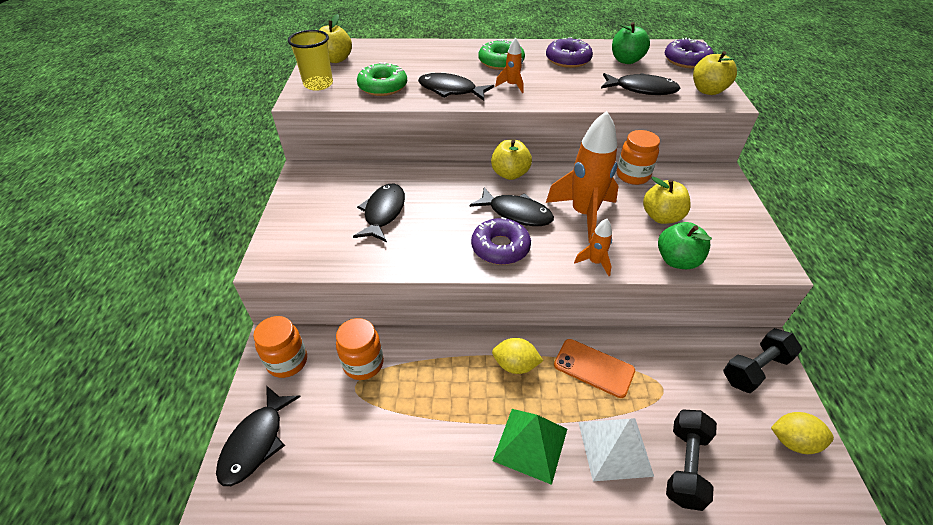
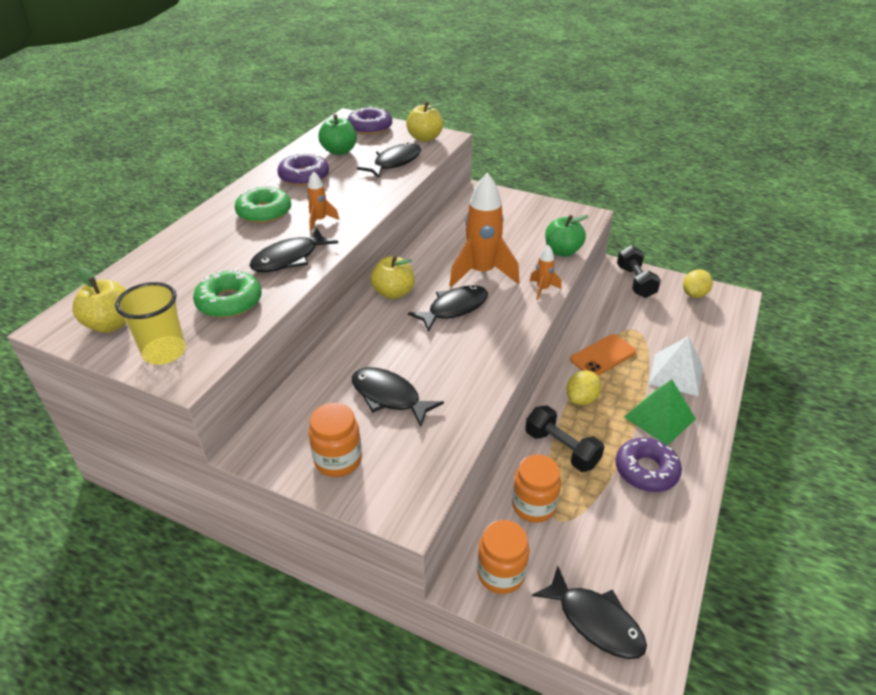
camera: 65 degrees left, 5 degrees down
purple donut [471,217,531,265] -> purple donut moved to [615,438,682,492]
orange jar [617,130,660,185] -> orange jar moved to [309,403,362,477]
yellow apple [643,177,691,224] -> none
black dumbbell [666,410,717,511] -> black dumbbell moved to [525,405,604,472]

